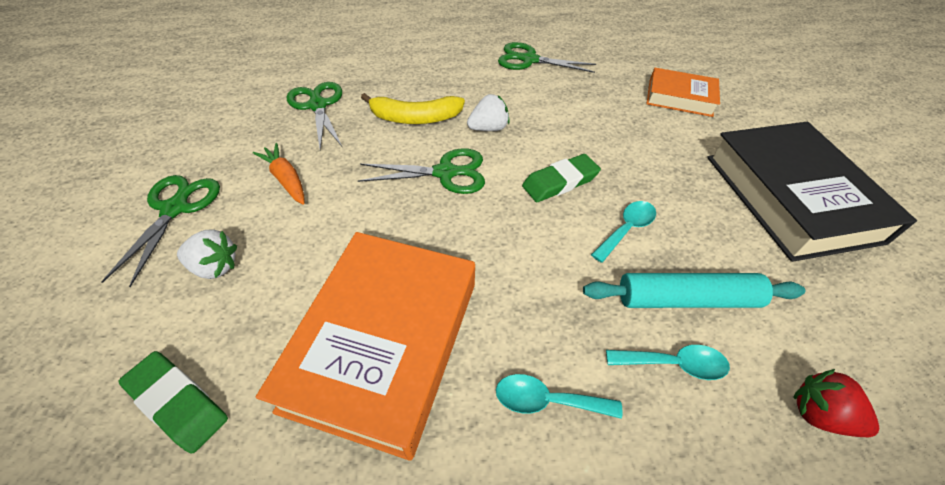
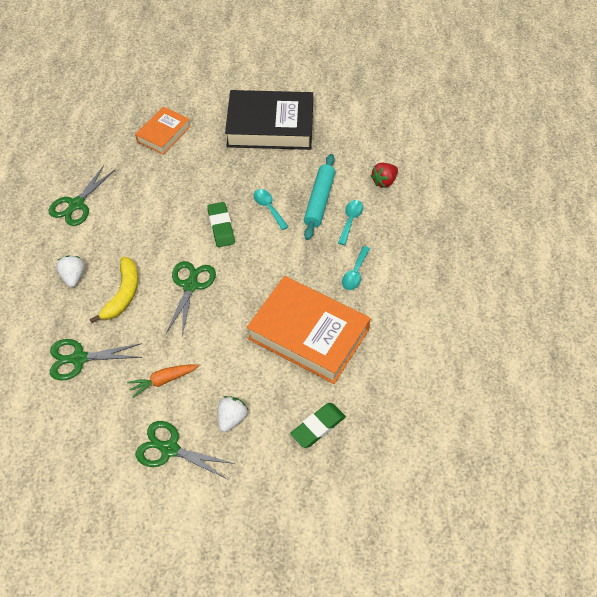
camera: 75 degrees left, 5 degrees up
white strawberry [467,94,510,131] -> white strawberry moved to [56,256,84,287]

